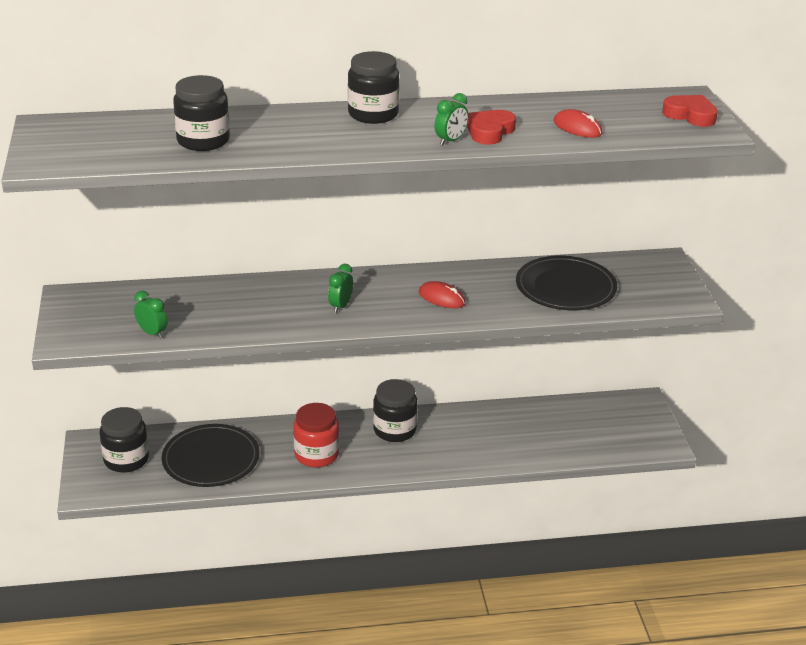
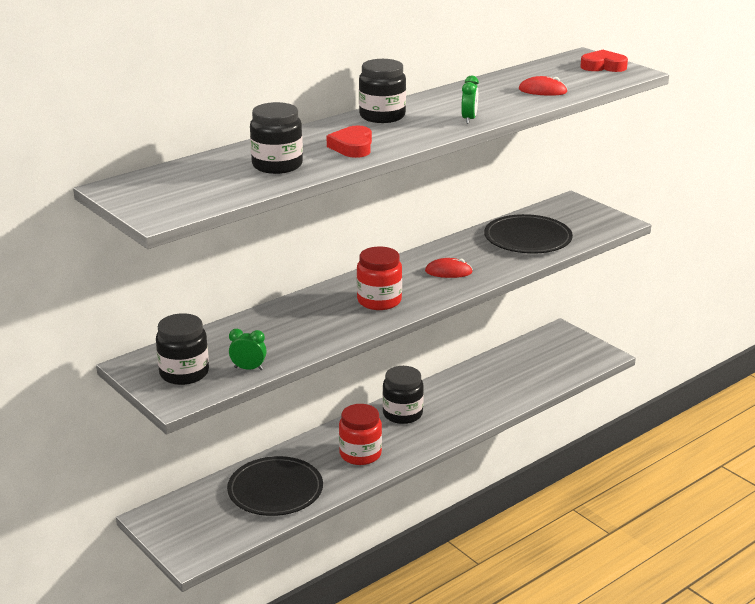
camera: 30 degrees left, 5 degrees down
black jar [100,407,149,473] -> black jar moved to [156,313,209,385]
green clock [328,264,353,313] -> red jar [357,246,402,310]
red heart [467,110,516,145] -> red heart moved to [327,125,372,158]

